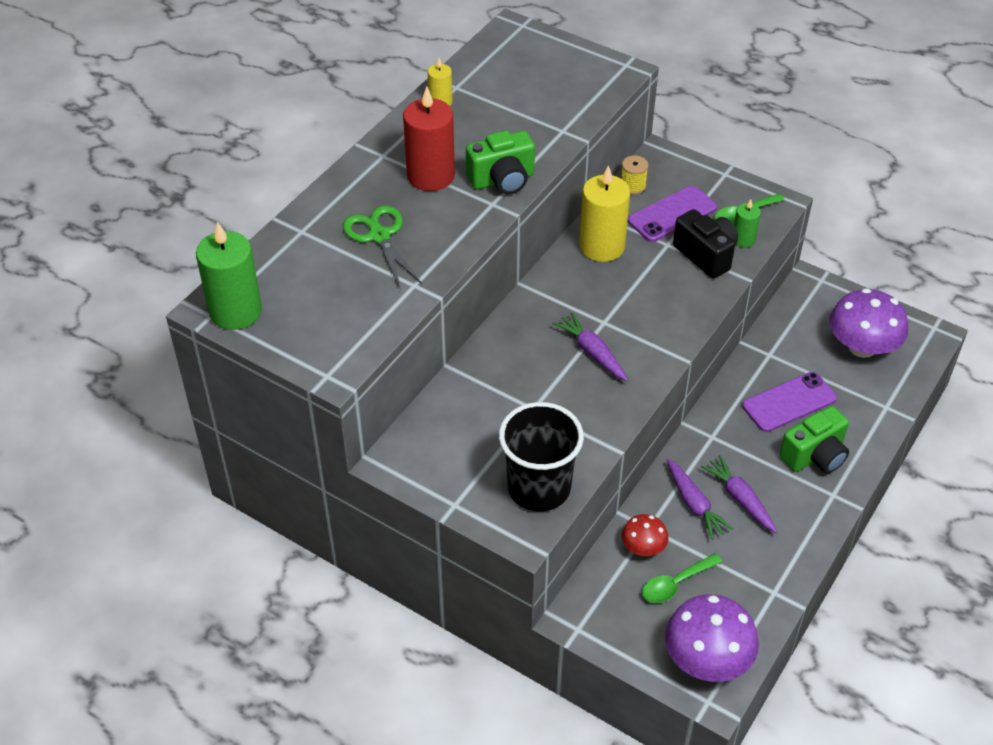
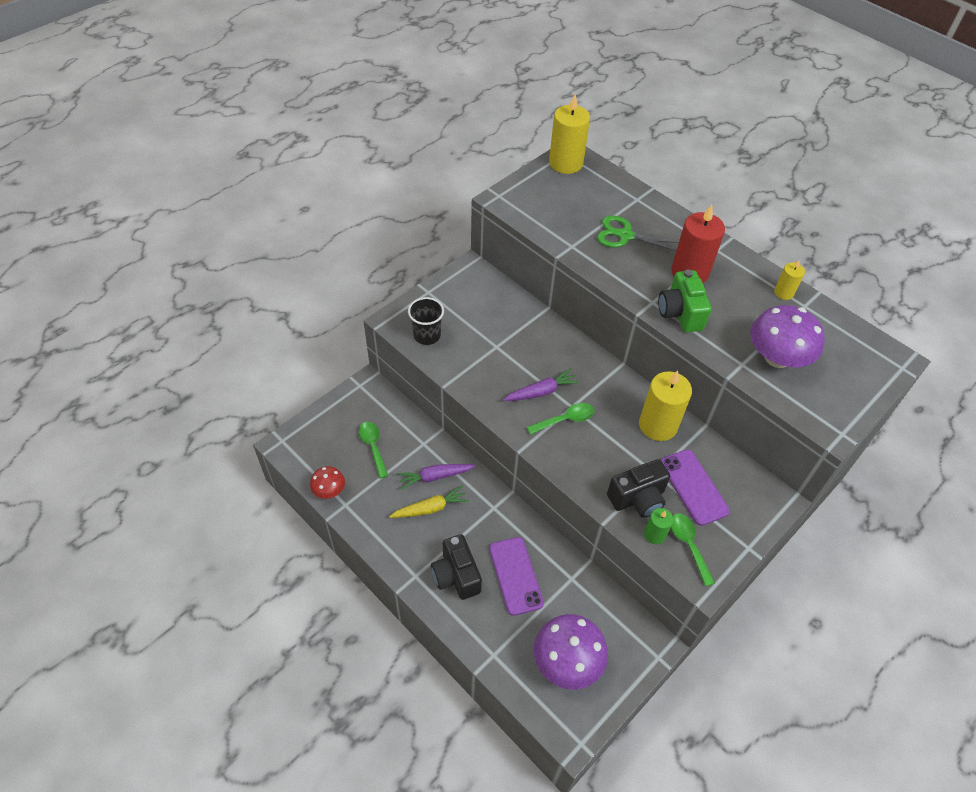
camera: 100 degrees right, 5 degrees up
green candle [196,222,262,330] -> yellow candle [549,95,590,174]
green scissors [343,205,422,290] -> green scissors turned 150 degrees counterclockwise [597,216,679,251]
black cup [499,402,584,512] -> black cup [408,297,444,345], size x0.63
yellow spool [621,155,648,195] -> none
red mushroom [622,514,668,556] -> red mushroom moved to [310,466,345,499]
purple mushroom [665,594,759,682] -> purple mushroom moved to [750,305,825,368]
purple carrot [701,455,777,533] -> yellow carrot [389,485,469,518]
green camera [779,406,849,474] -> black camera [431,534,482,600]
none -> green spoon [527,403,595,435]

